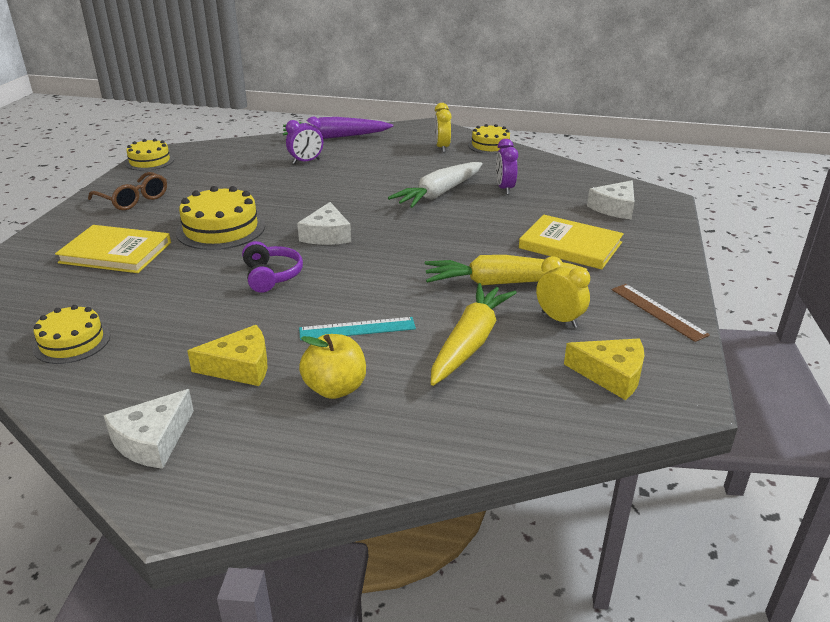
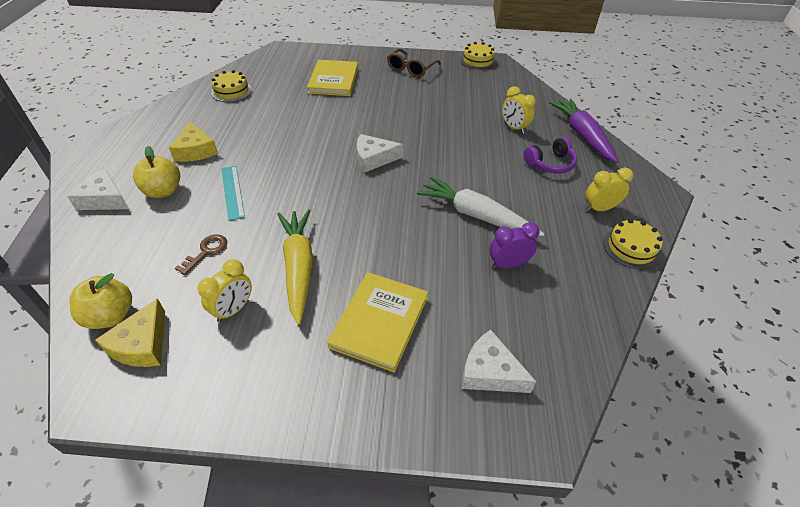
camera: 80 degrees right, 15 degrees up
white cheese [104,389,194,469] -> white cheese moved to [67,169,129,210]
yellow cake [176,186,265,250] -> none
purple headphones [242,241,303,293] -> purple headphones moved to [524,137,577,174]
purple clock [286,117,323,164] -> yellow clock [502,86,536,134]
yellow carrot [431,283,517,386] -> brown key [175,234,227,275]
brown ruler [612,284,710,342] -> none
none -> yellow apple [70,273,132,329]

